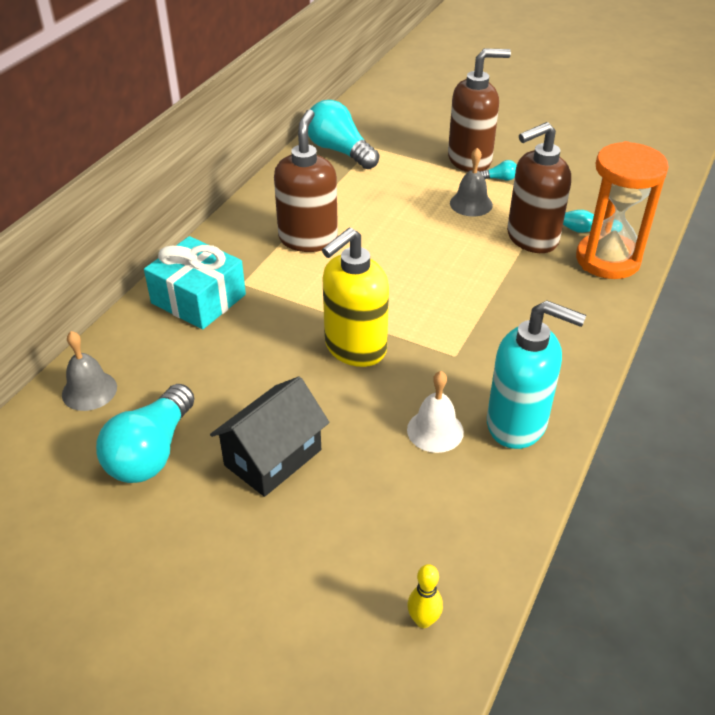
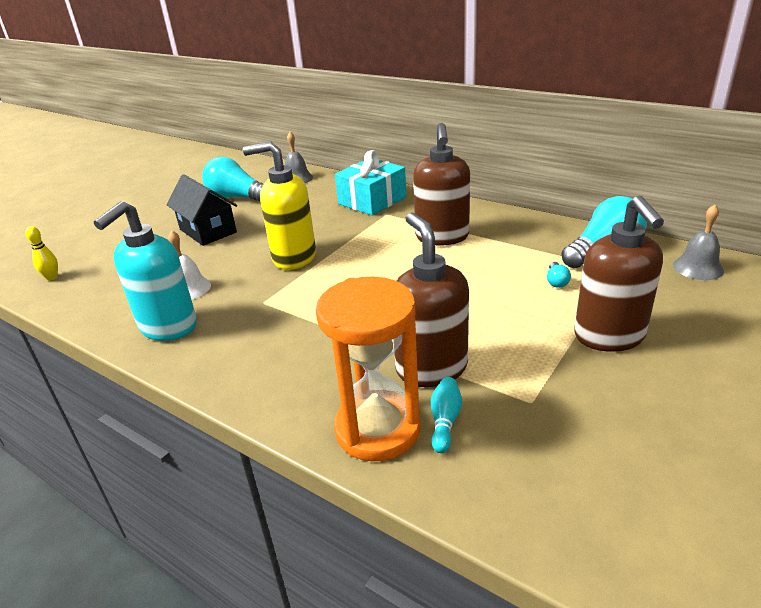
camera: 100 degrees right, 10 degrees down
brown soap dispenser [274,109,338,252] -> brown soap dispenser turned 75 degrees clockwise [413,123,470,245]
yellow soap dispenser [322,228,389,367] -> yellow soap dispenser turned 45 degrees counterclockwise [243,142,316,270]
grey bell [450,148,493,216] -> grey bell moved to [673,204,724,280]
turquoise light bulb [480,160,517,181] -> turquoise light bulb moved to [547,262,571,288]

